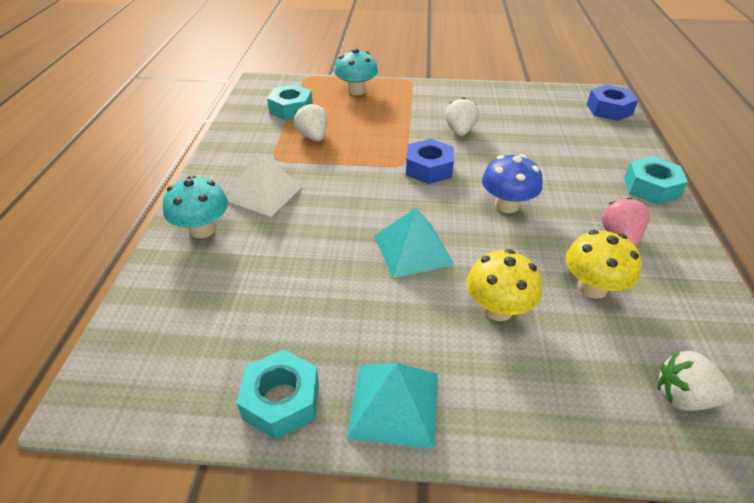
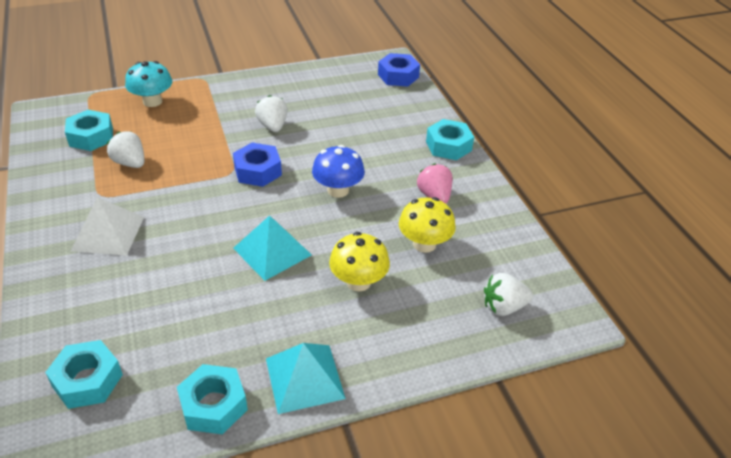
camera: 25 degrees left, 0 degrees up
turquoise mushroom [163,175,228,238] -> none
none -> turquoise nut [45,340,123,409]

